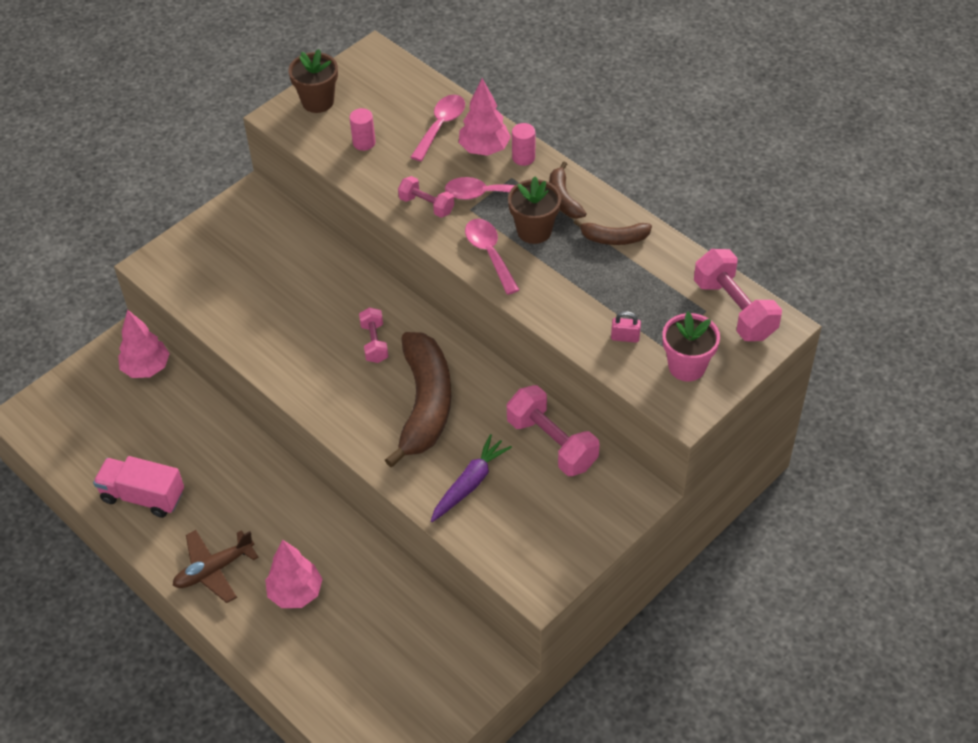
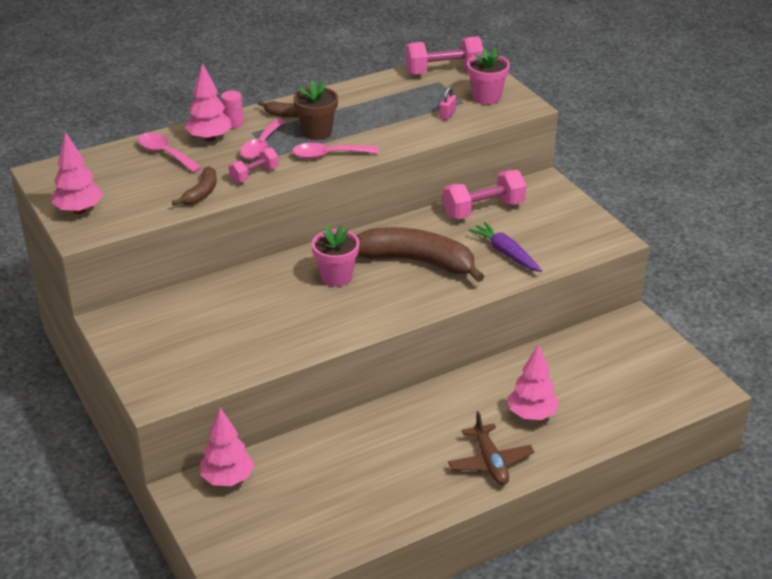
camera: 75 degrees left, 15 degrees down
pink truck [93,456,184,518] -> none
brown flower pot [288,49,338,113] -> pink tree [52,131,103,214]
pink cylinder [349,108,376,151] -> none
pink dumbbell [359,307,388,363] -> pink flower pot [312,225,359,287]
brown banana [573,219,652,245] -> brown banana moved to [172,166,217,206]

